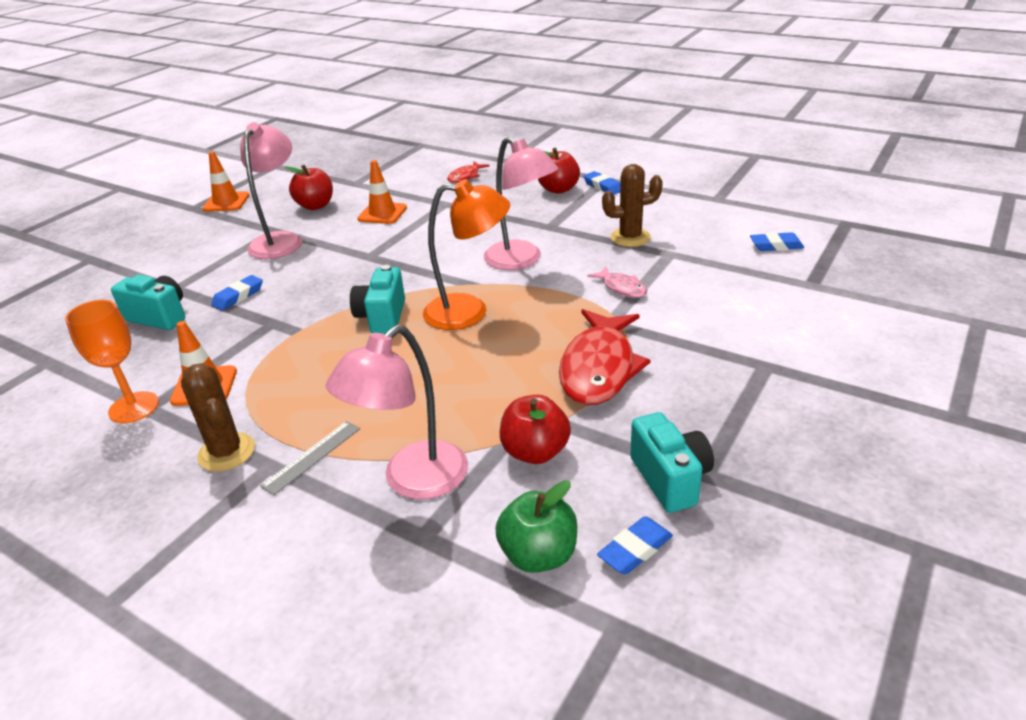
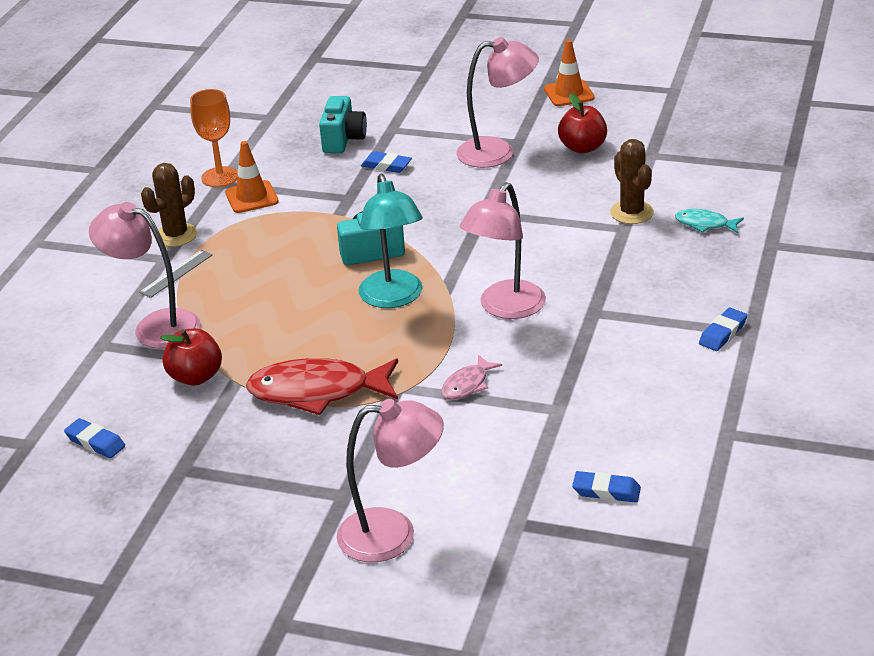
camera: 75 degrees right, 0 degrees up
grey ruler [260,421,360,495] -> grey ruler turned 75 degrees counterclockwise [139,250,213,298]
orange traffic cone [358,160,407,224] -> none
orange lamp [423,179,510,330] -> turquoise lamp [359,174,423,308]
red fish [447,162,490,183] -> turquoise fish [675,209,744,233]
green apple [496,480,577,573] -> none
red apple [538,148,580,194] -> none
brown cactus [602,164,663,247] -> brown cactus moved to [610,139,654,224]
turquoise camera [630,412,714,513] -> none
blue eraser [750,232,804,251] -> blue eraser turned 60 degrees counterclockwise [572,471,641,503]
none -> pink lamp [336,399,444,562]

